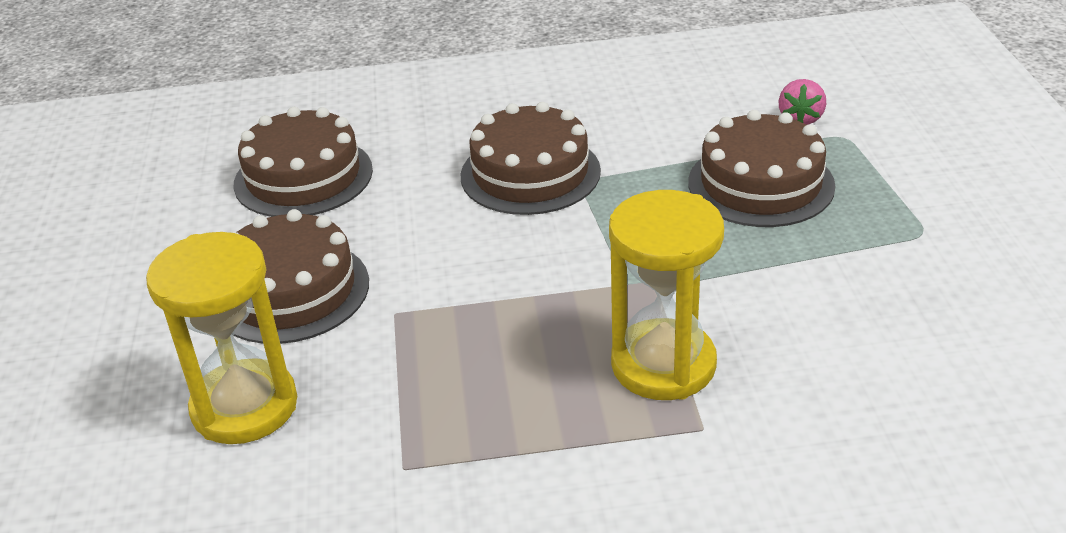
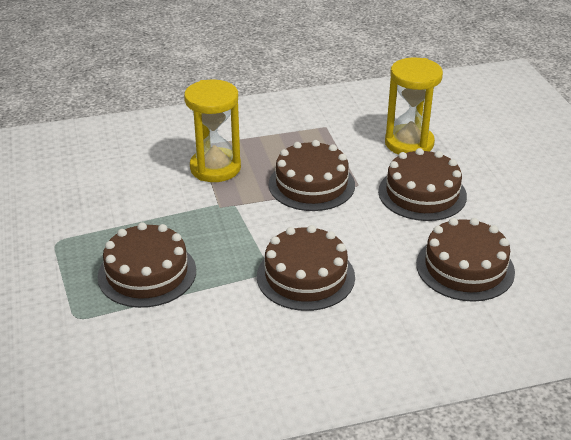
camera: 170 degrees right, 0 degrees up
pink strawberry [778,79,826,125] -> none
none -> brown cake [268,140,355,211]

